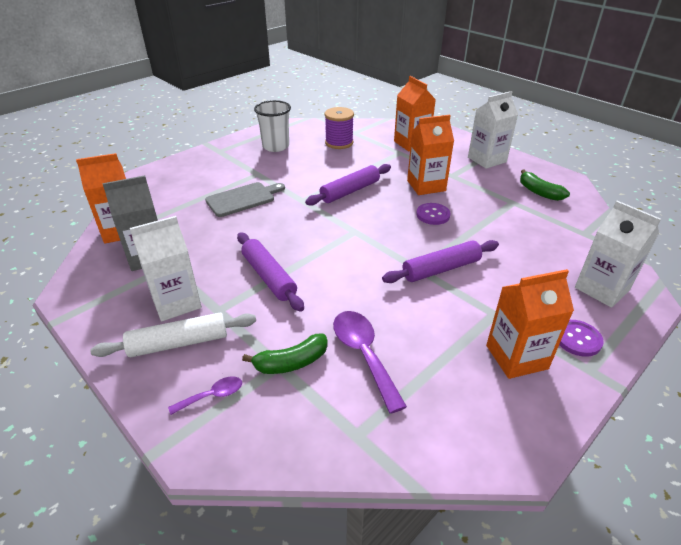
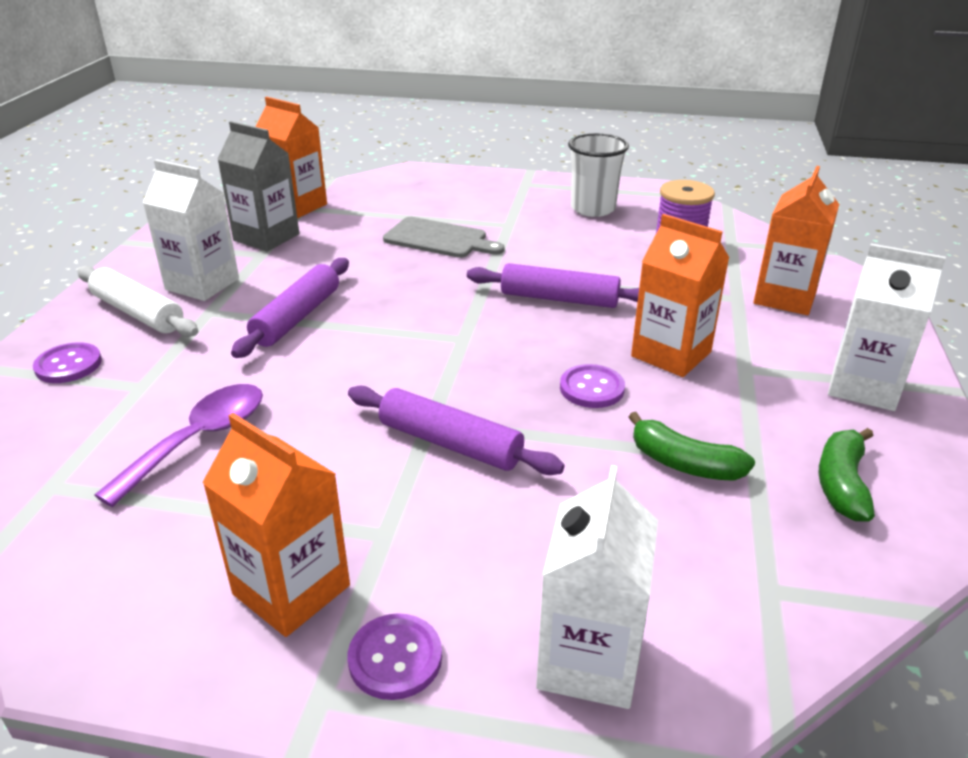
camera: 55 degrees right, 5 degrees down
purple spoon [168,376,242,415] -> purple button [33,342,102,383]
green banana [242,334,328,374] -> green banana moved to [629,412,755,481]

